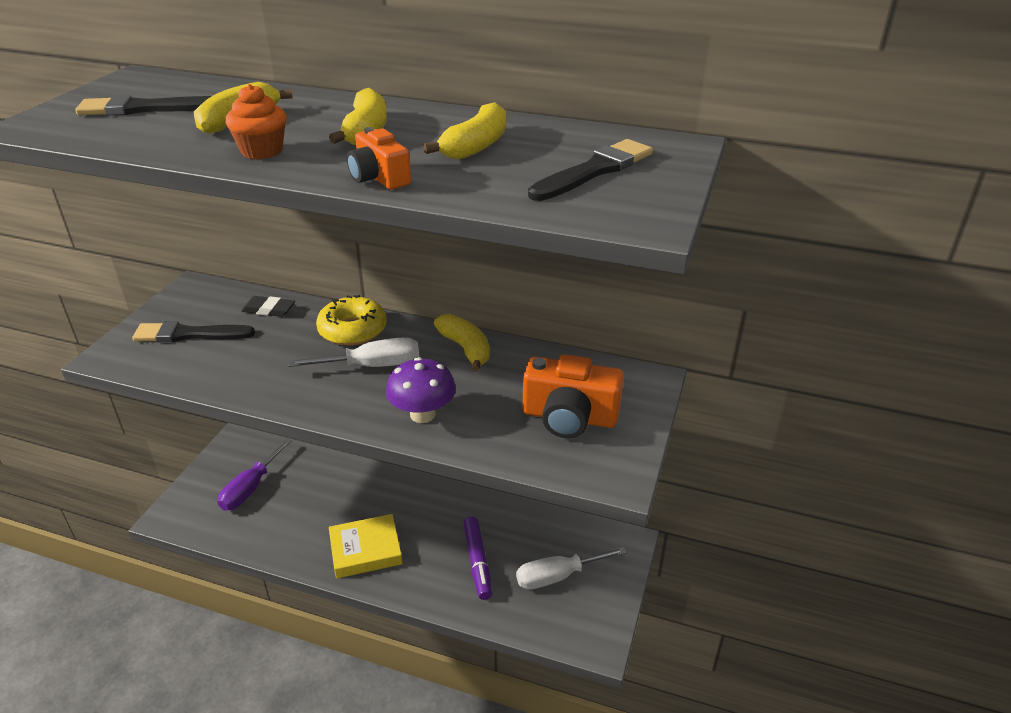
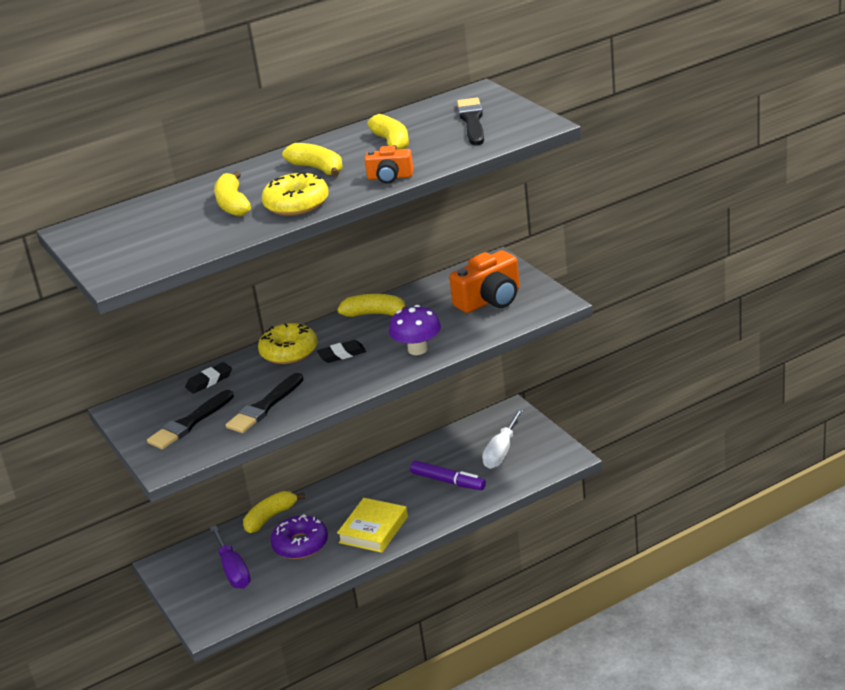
camera: 45 degrees left, 5 degrees down
black brush [75,95,211,116] -> black brush moved to [226,373,304,433]
orange cupcake [225,84,286,159] -> yellow donut [262,171,329,216]
white screwdriver [288,337,419,367] -> black eraser [317,340,366,363]
none -> yellow banana [243,491,305,533]
none -> purple donut [270,514,328,559]

